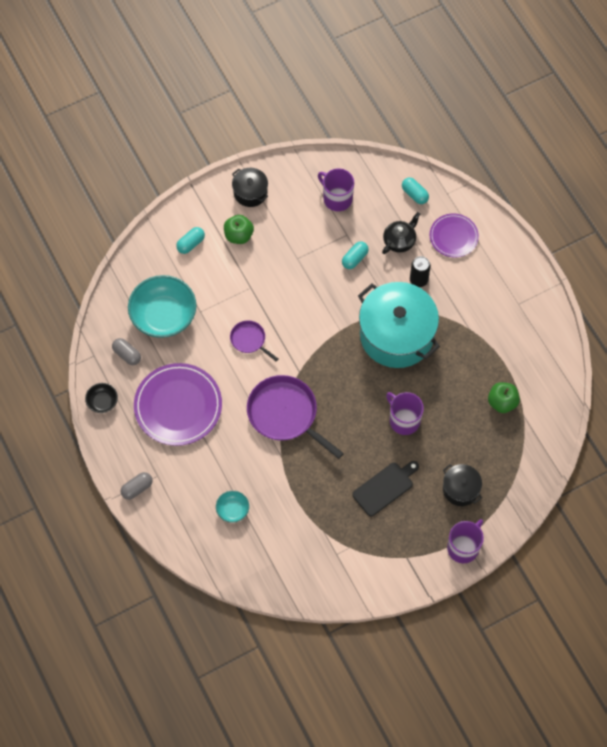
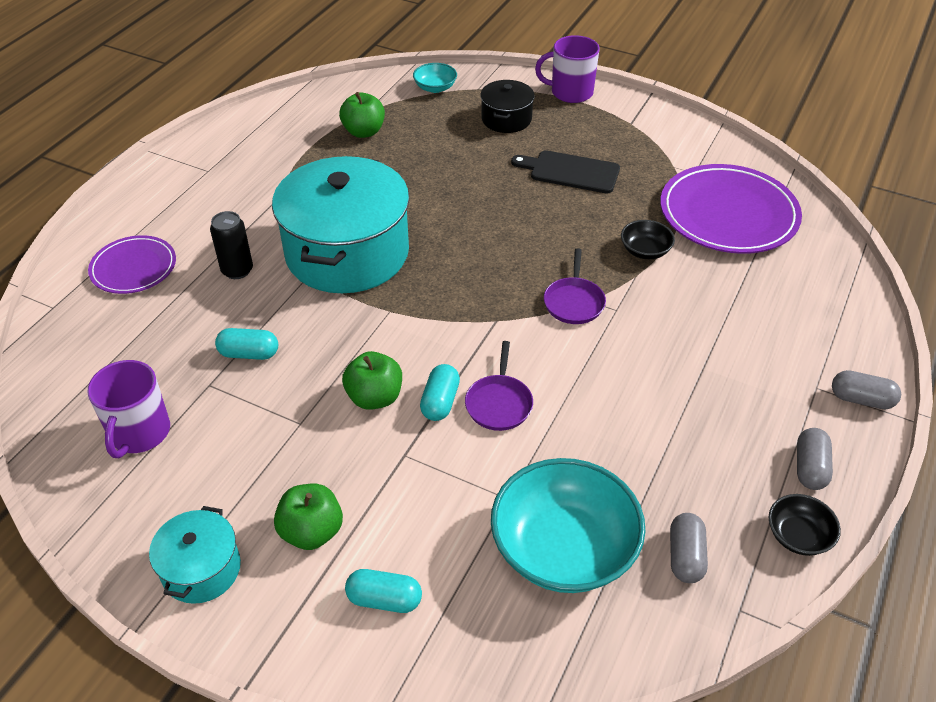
camera: 125 degrees left, 20 degrees down
purple plate [134,363,222,446] -> purple plate moved to [660,164,802,254]
turquoise bowl [216,491,249,523] -> turquoise bowl moved to [413,63,457,93]
black pot [232,168,268,207] -> turquoise pot [149,506,241,604]
purple pan [247,375,344,459] -> purple pan [544,248,606,324], size x0.51
black teapot [382,212,420,254] -> none
purple mug [386,392,424,435] -> none
turquoise capsule [402,177,429,204] -> turquoise capsule moved to [420,364,460,421]
none -> green apple [342,351,402,410]
none -> black bowl [621,220,675,259]
none -> grey capsule [797,428,833,490]

